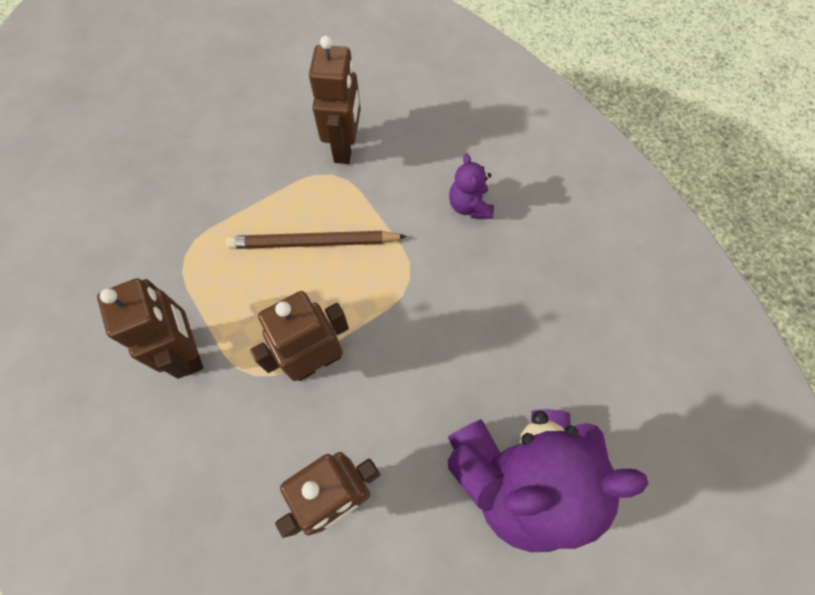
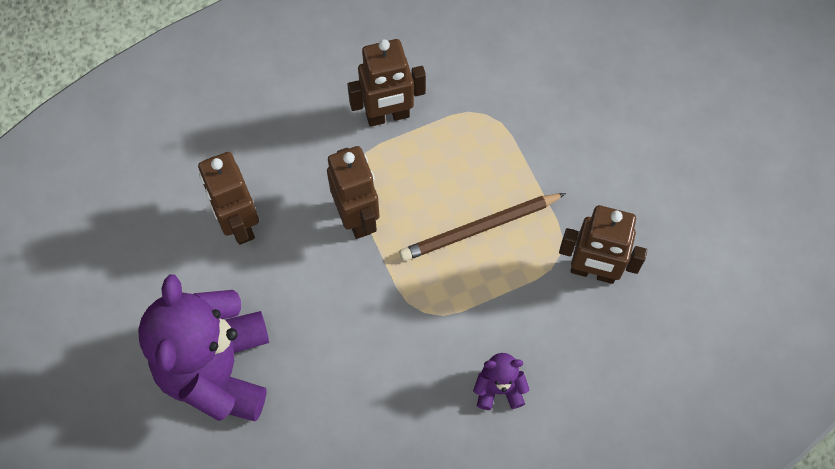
camera: 100 degrees right, 0 degrees up
brown pencil [226,231,407,249] -> brown pencil turned 120 degrees counterclockwise [399,193,566,261]

